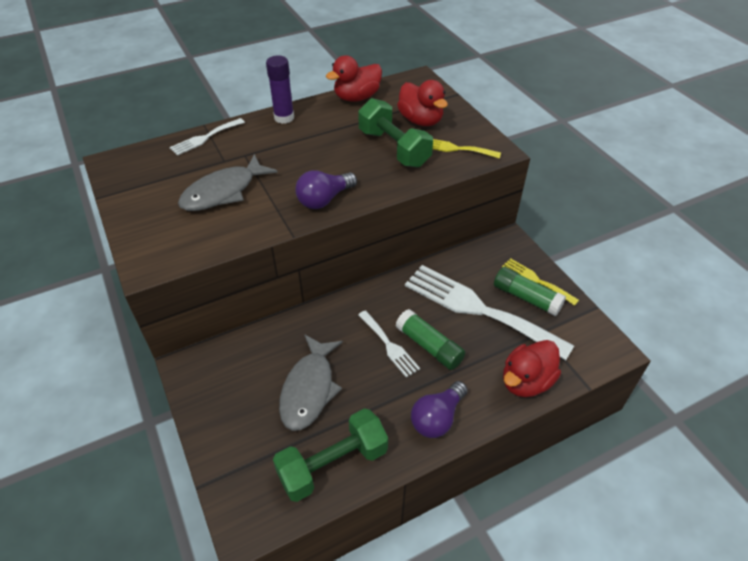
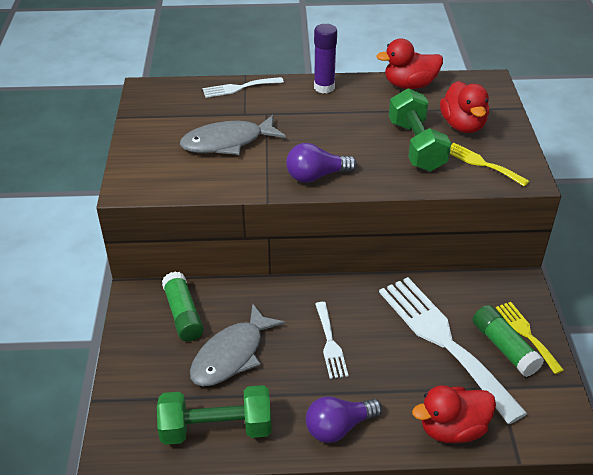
camera: 25 degrees right, 5 degrees down
green glue stick [396,309,465,370] -> green glue stick moved to [162,271,204,342]

